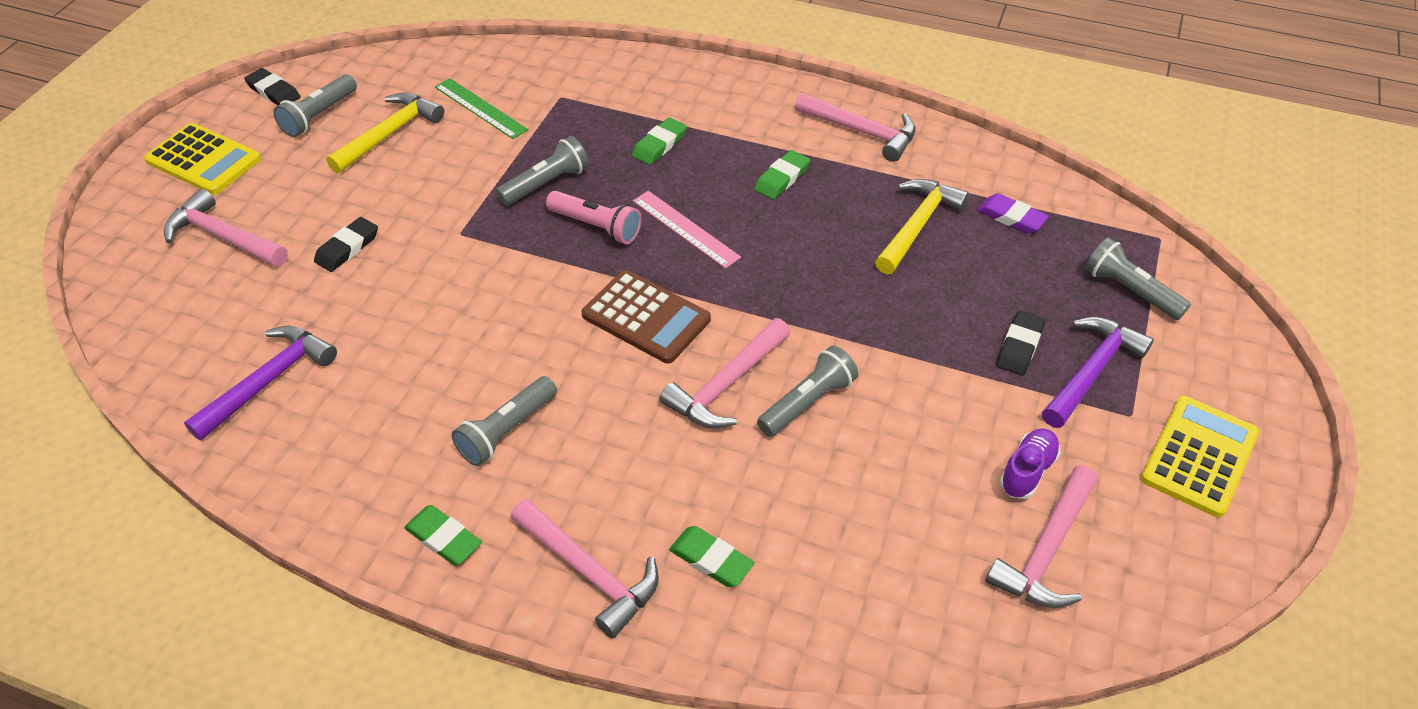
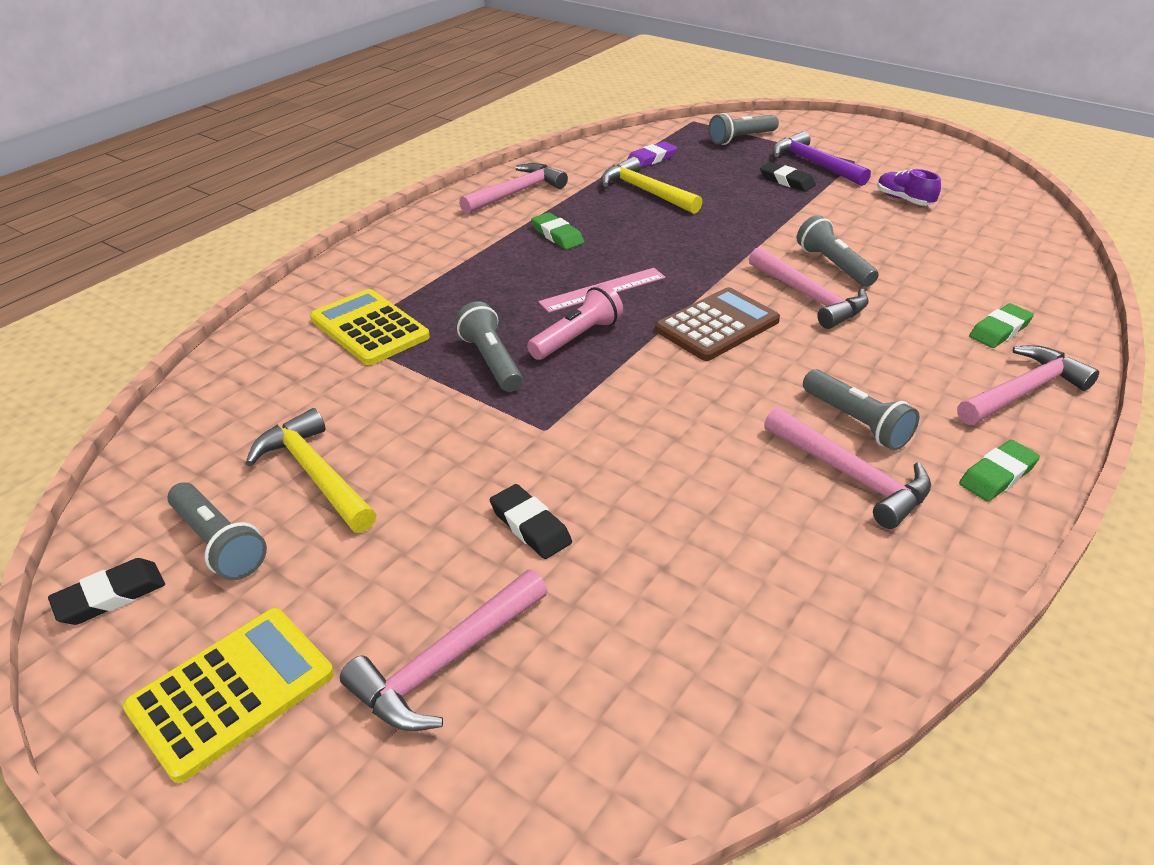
camera: 75 degrees left, 10 degrees down
purple hammer [184,326,337,441] -> none
green ruler [435,78,528,139] -> none
green eraser [632,117,687,165] -> none
pink hammer [985,465,1098,608] -> pink hammer moved to [764,407,931,529]
yellow calculator [1141,396,1259,517] -> yellow calculator moved to [310,289,430,365]

